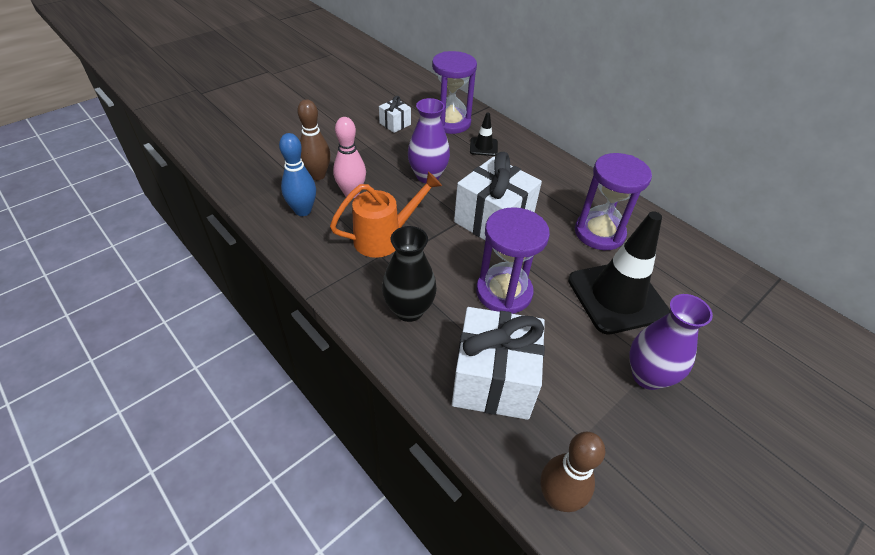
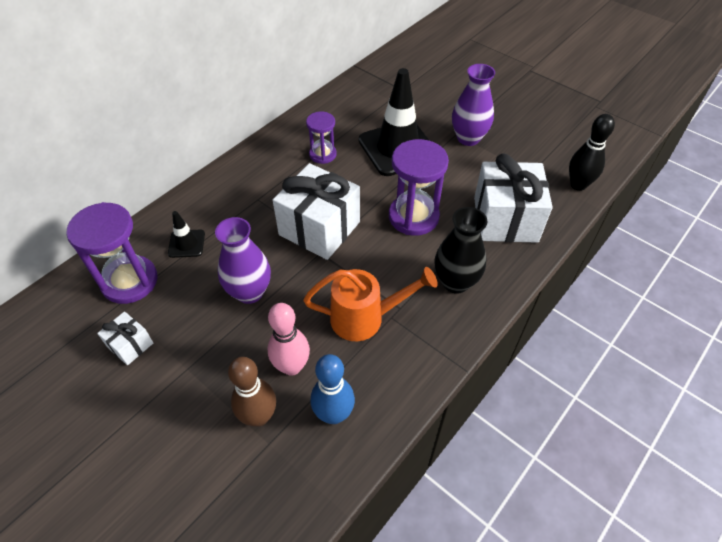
camera: 95 degrees left, 5 degrees up
orange watering can [330,172,442,258] -> orange watering can turned 120 degrees clockwise [303,267,438,341]
brown bowling pin [541,432,605,512] -> black bowling pin [569,114,615,191]
purple hourglass [575,153,652,250] -> purple hourglass [306,111,337,164], size x0.59

